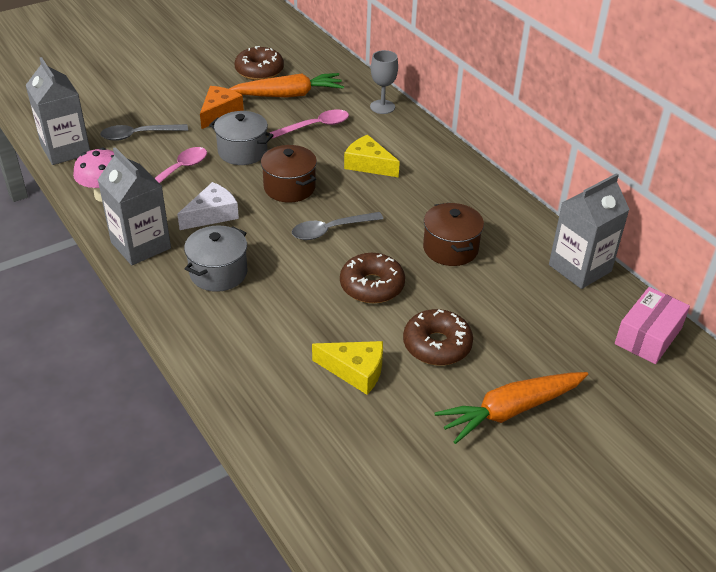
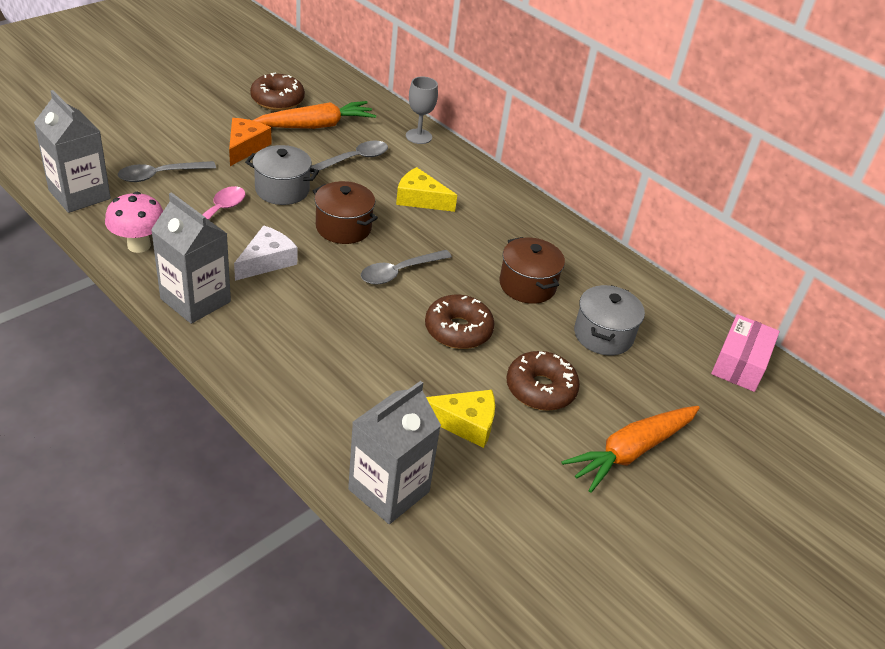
camera: 15 degrees left, 0 degrees up
grey pot [184,226,248,292] -> grey pot moved to [574,285,645,356]
pink spoon [269,109,349,138] -> grey spoon [310,141,388,174]
grey carton [549,173,630,289] -> grey carton moved to [348,381,441,524]

